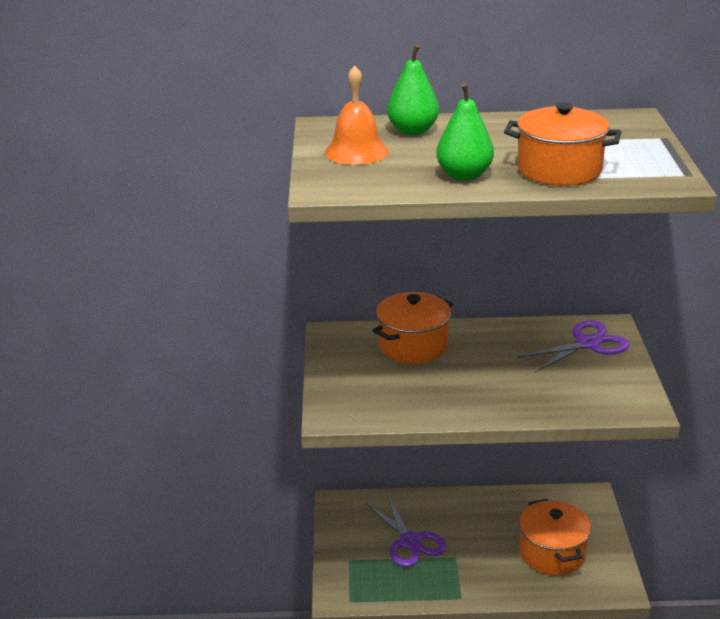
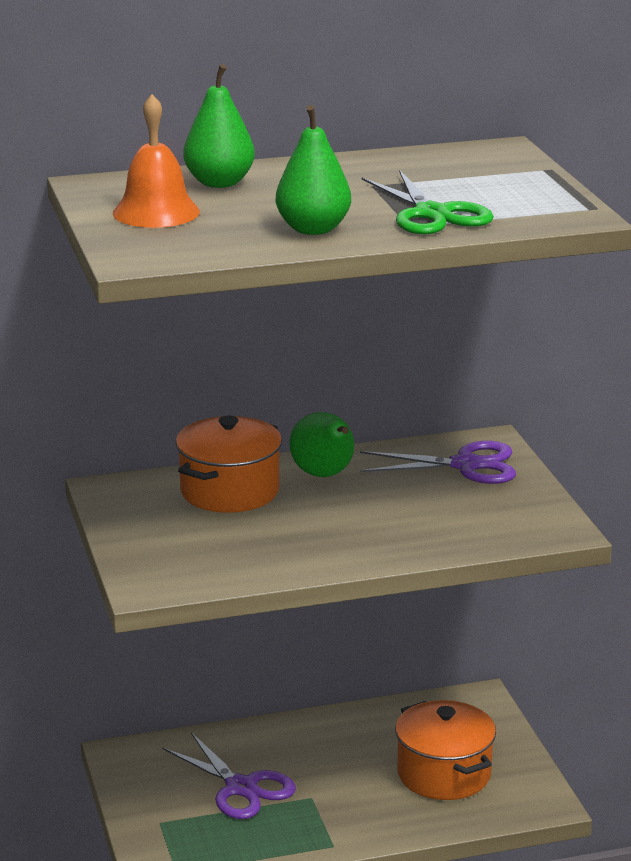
camera: 15 degrees left, 5 degrees down
orange pot [504,103,621,186] -> green scissors [361,170,494,234]
purple scissors [518,320,630,372] -> purple scissors turned 45 degrees clockwise [360,441,516,484]
none -> green pear [289,412,354,477]

